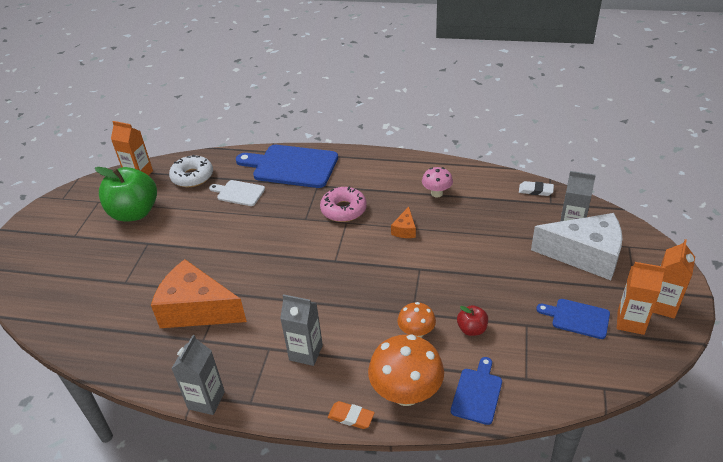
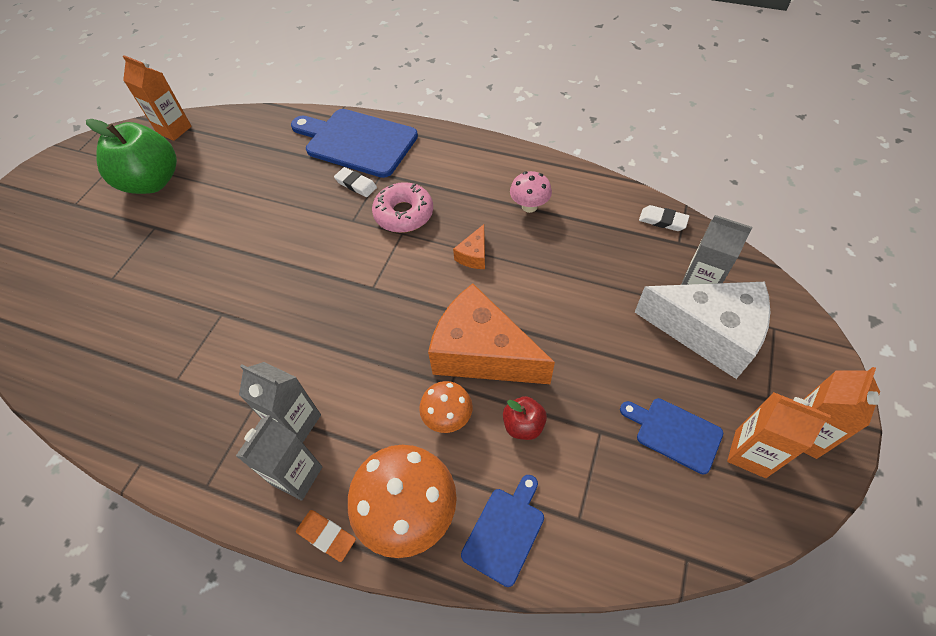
camera: 10 degrees right, 15 degrees up
orange cheese [151,259,247,328] -> orange cheese moved to [428,283,555,384]
white donut [169,154,213,187] -> none
grey carton [171,335,225,415] -> grey carton moved to [236,415,323,501]
white cutting board [209,180,265,206] -> none
none -> white eraser [334,167,377,197]

